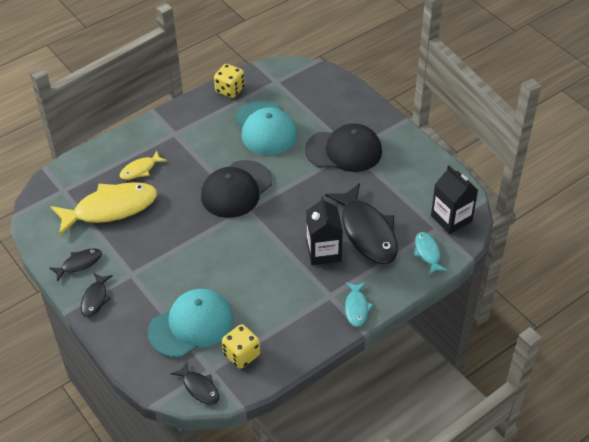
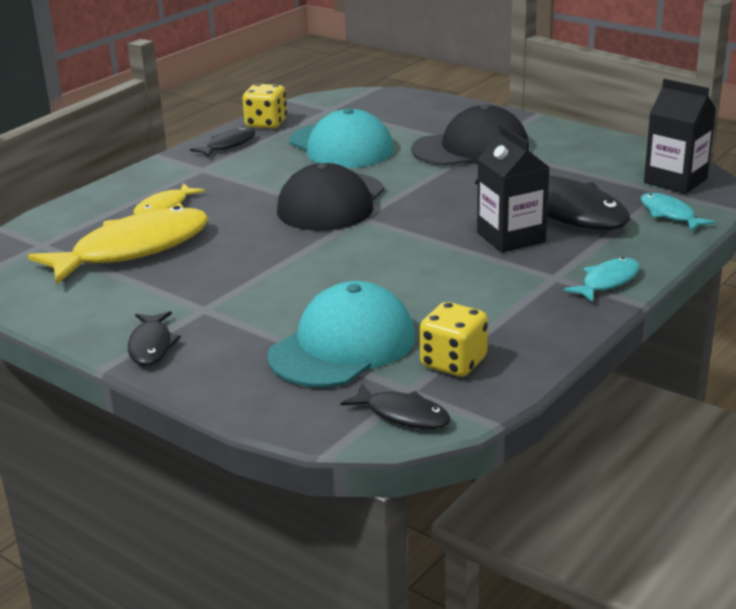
camera: 15 degrees left, 20 degrees down
black fish [49,248,102,282] -> black fish moved to [190,127,255,157]
turquoise fish [345,282,373,327] -> turquoise fish turned 120 degrees counterclockwise [564,257,640,302]

